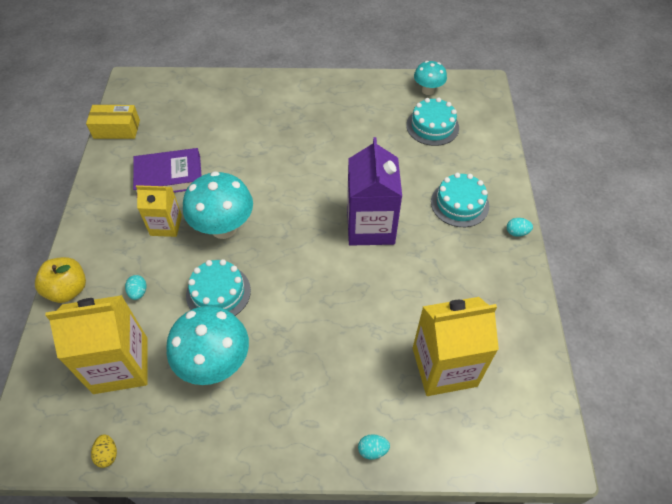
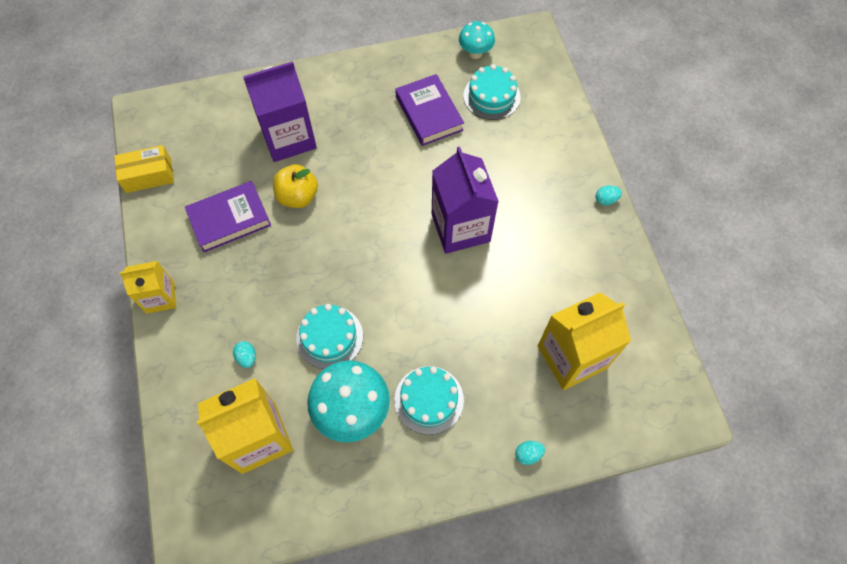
camera: 15 degrees left, 10 degrees up
yellow apple [35,257,86,303] -> yellow apple moved to [273,164,318,208]
yellow egg [91,434,117,468] -> none
yellow carton [136,185,182,237] -> yellow carton moved to [119,261,176,314]
turquoise mushroom [183,171,253,239] -> none
turquoise cake [431,173,489,227] -> turquoise cake moved to [394,366,464,435]
none -> purple carton [243,61,317,162]
none -> purple book [395,74,464,146]

